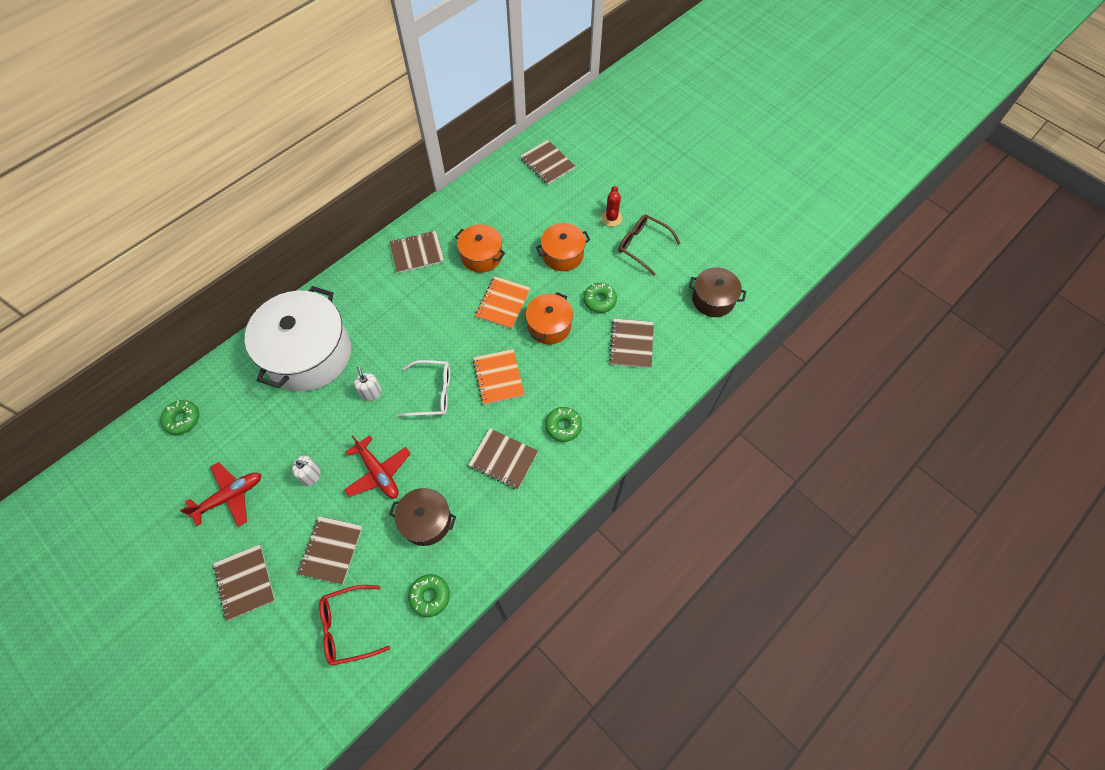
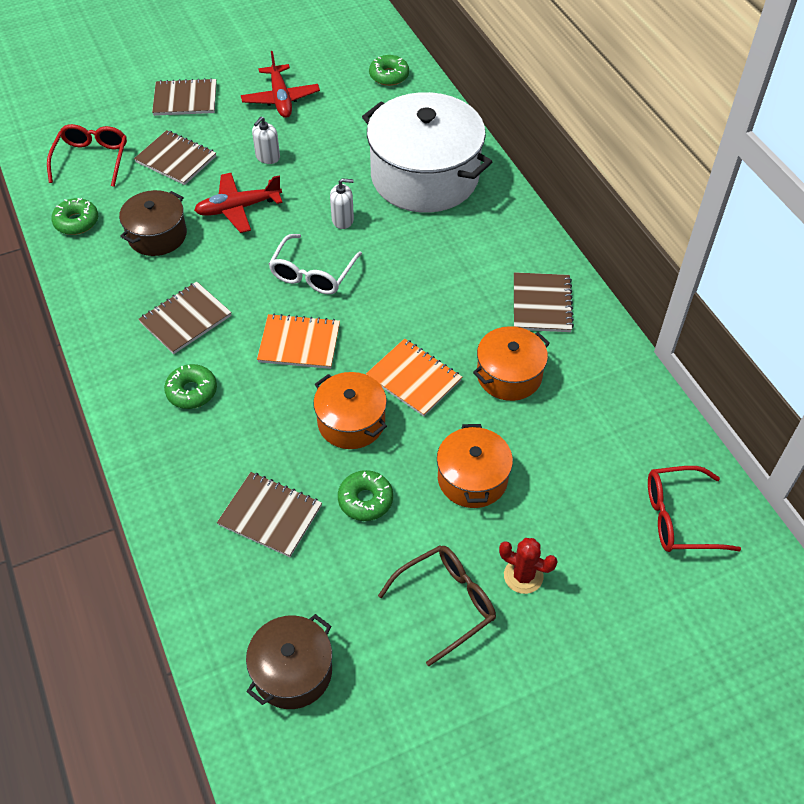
camera: 110 degrees right, 10 degrees down
brown notebook [520,140,575,185] -> red glasses [648,466,741,552]

